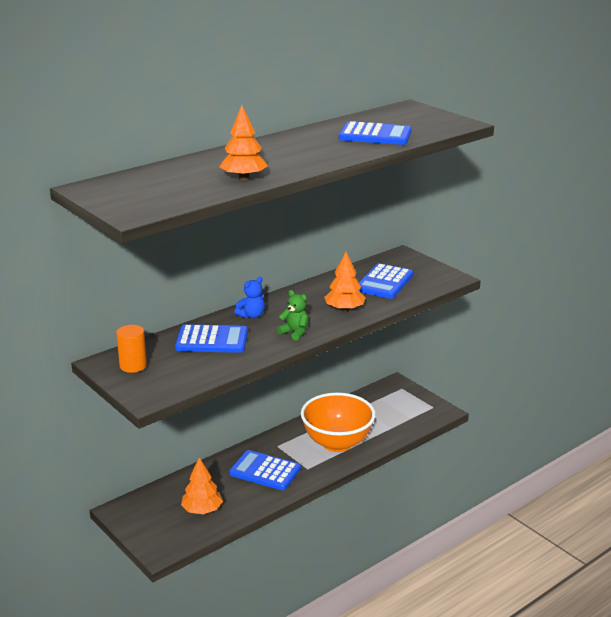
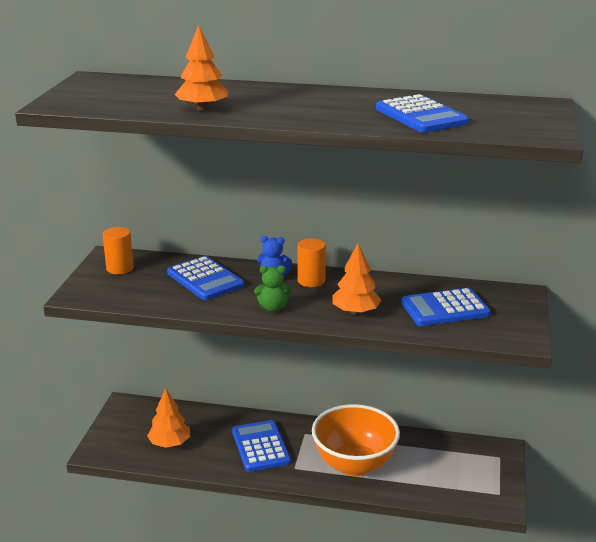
camera: 50 degrees right, 0 degrees up
green teddy bear [277,290,309,341] -> green teddy bear turned 90 degrees clockwise [254,265,292,312]
none -> orange cylinder [298,238,326,287]

